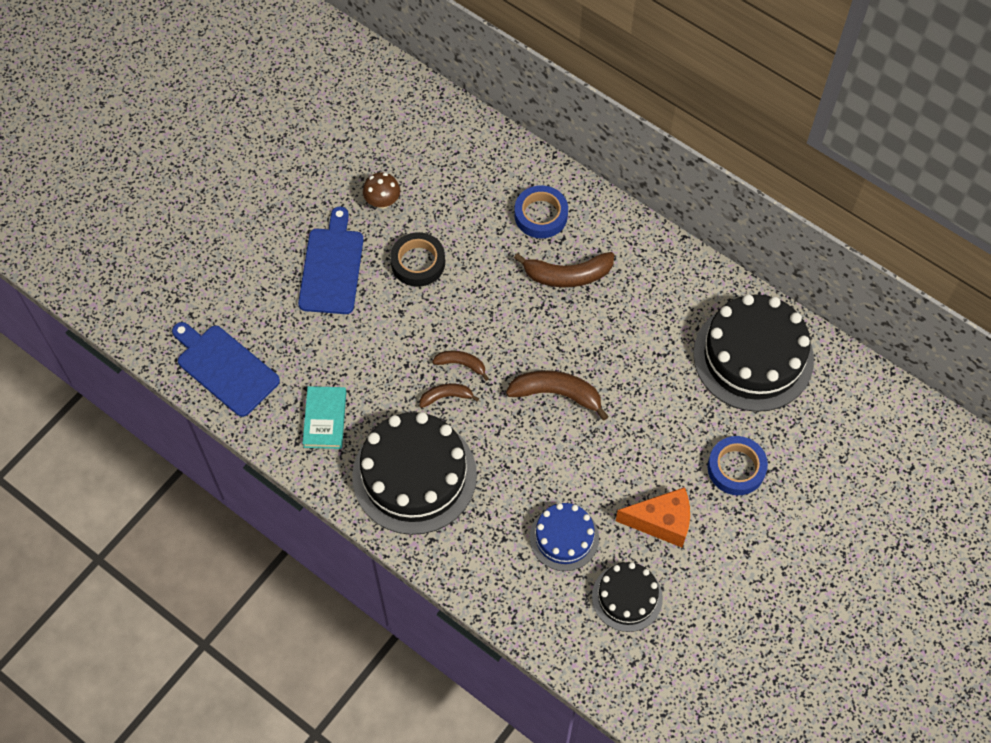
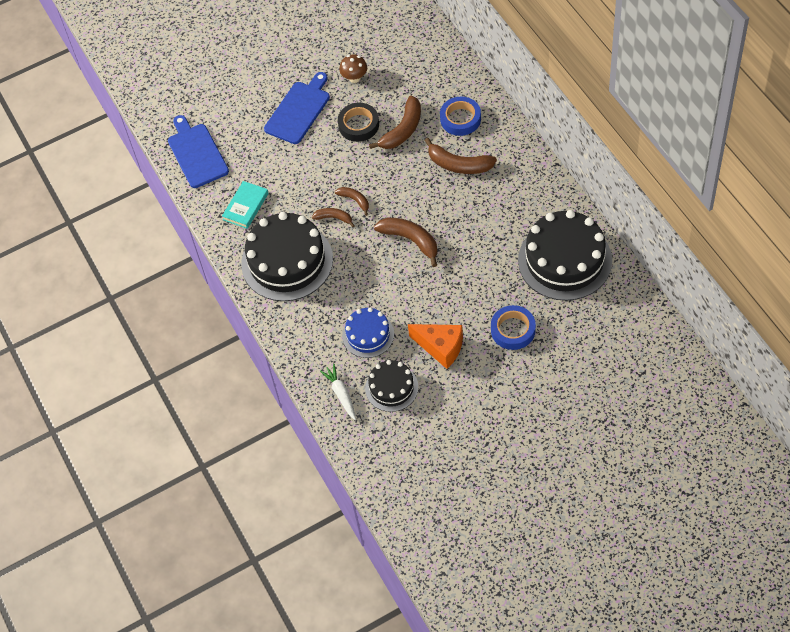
camera: 30 degrees right, 5 degrees down
none -> white carrot [320,364,356,420]
none -> brown banana [369,96,421,149]

